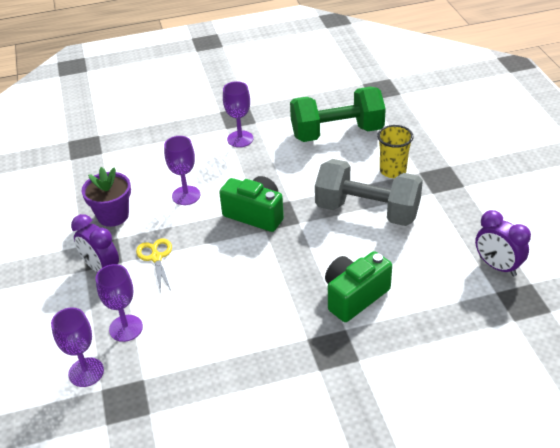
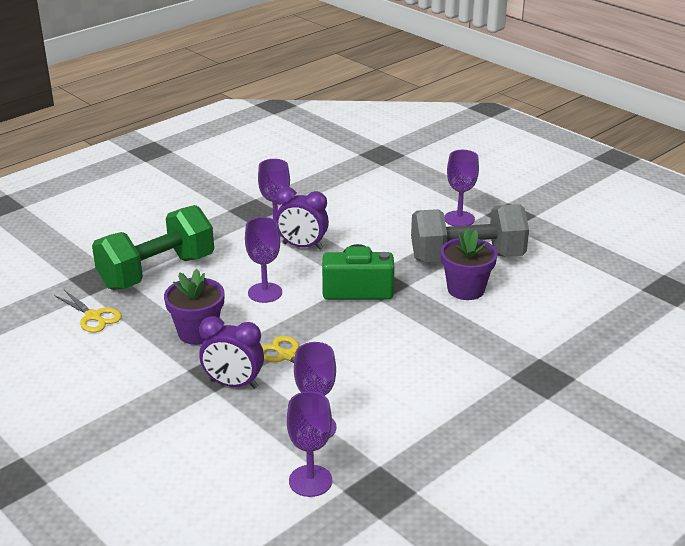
camera: 30 degrees left, 10 degrees down
green dumbbell [290,87,386,142] -> green dumbbell moved to [92,205,214,290]
green camera [325,251,392,322] -> none
yellow cup [377,125,413,178] -> purple goblet [444,150,479,226]
purple clock [475,210,531,276] -> purple clock moved to [275,187,329,250]
none -> yellow scissors [54,290,122,332]
none -> purple flower pot [441,229,497,300]

